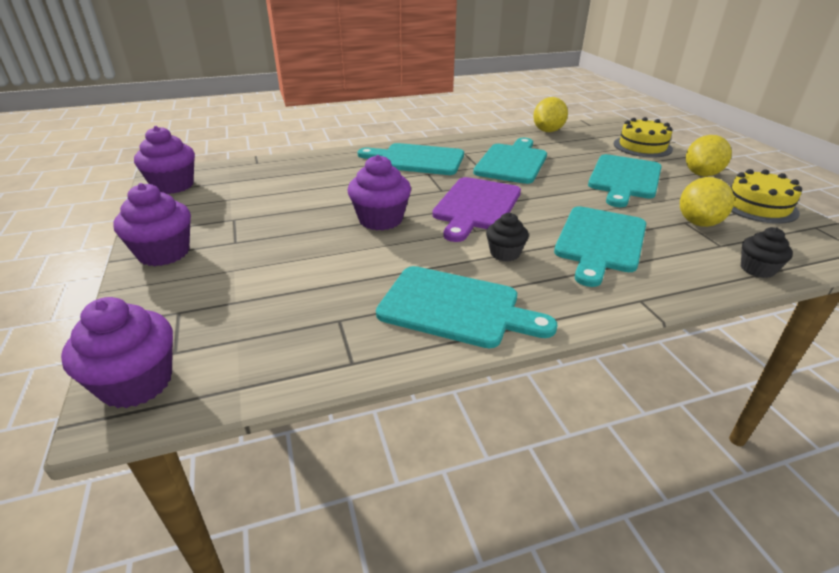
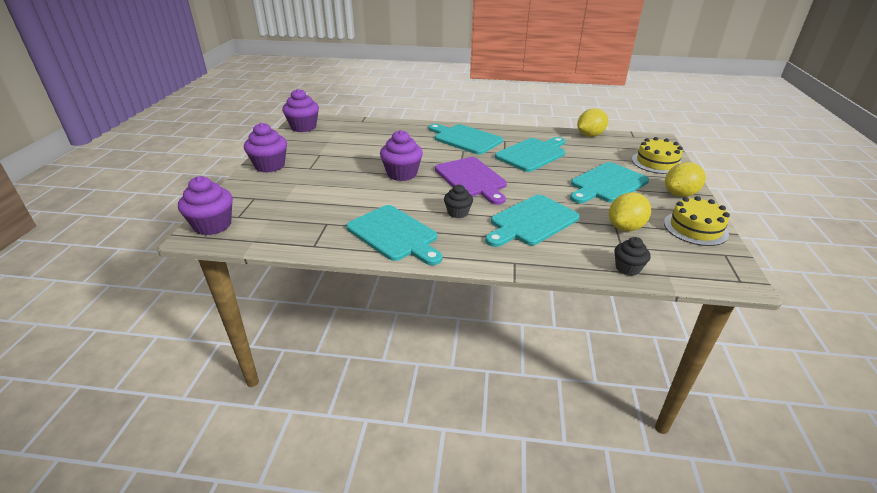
camera: 25 degrees right, 0 degrees up
purple cutting board [432,177,521,242] -> purple cutting board turned 75 degrees counterclockwise [435,157,507,205]

